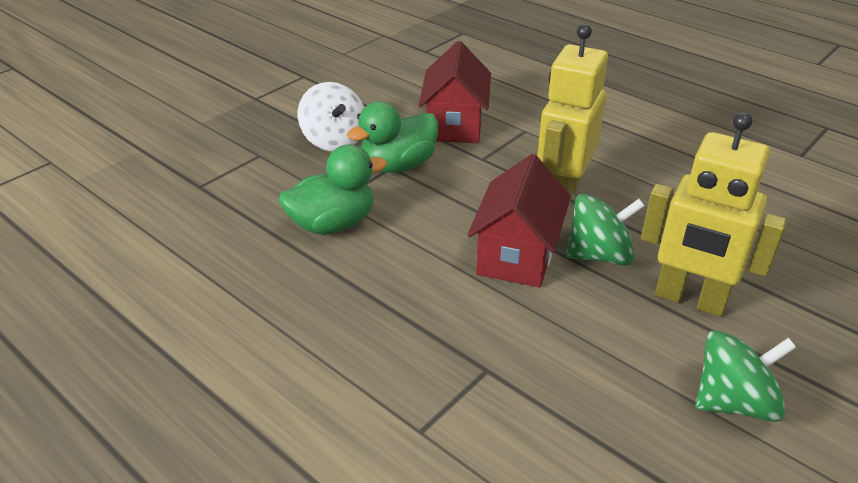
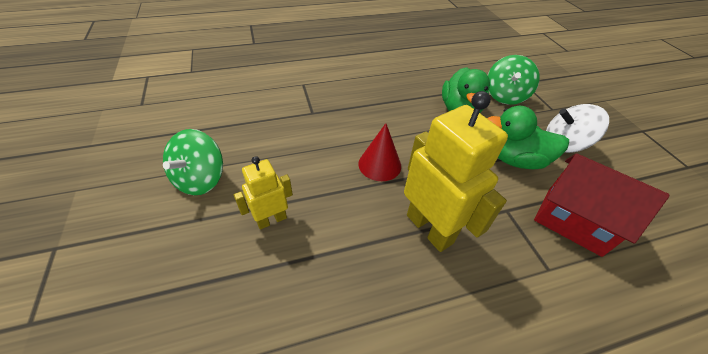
camera: 120 degrees right, 10 degrees up
green duck [347,101,439,173] -> green duck turned 75 degrees counterclockwise [487,106,569,169]
red house [467,154,571,288] -> red cone [358,123,401,181]
green spinning top [566,194,645,266] -> green spinning top moved to [488,55,540,105]
yellow robot [641,112,787,316] -> yellow robot [234,156,293,229], size x0.56

